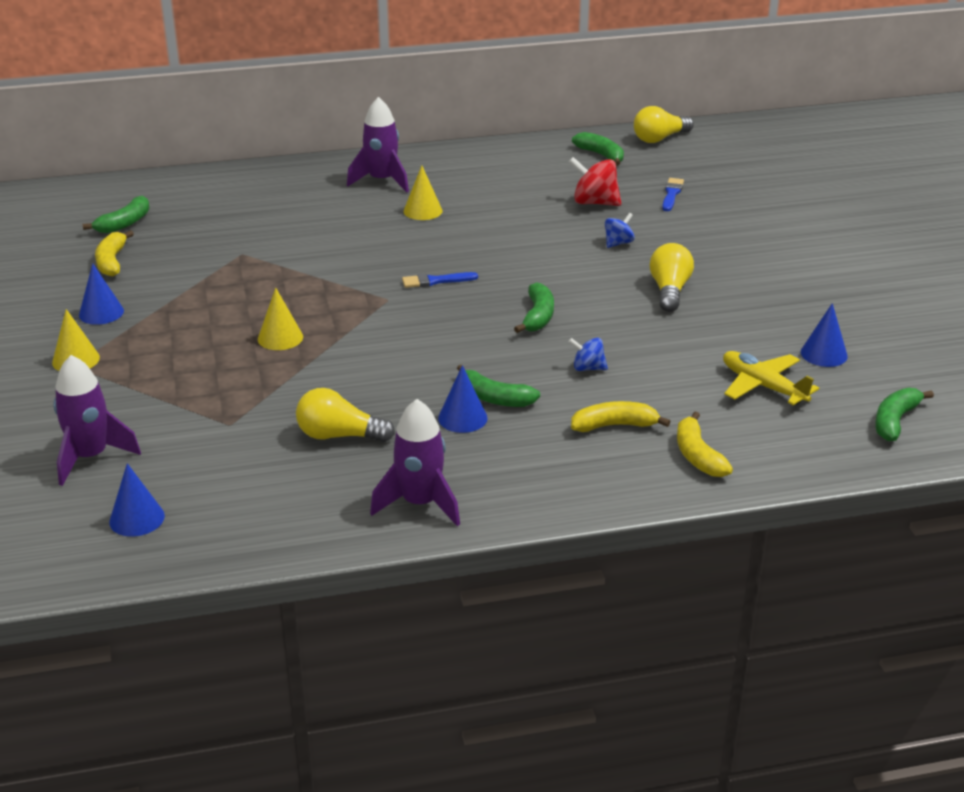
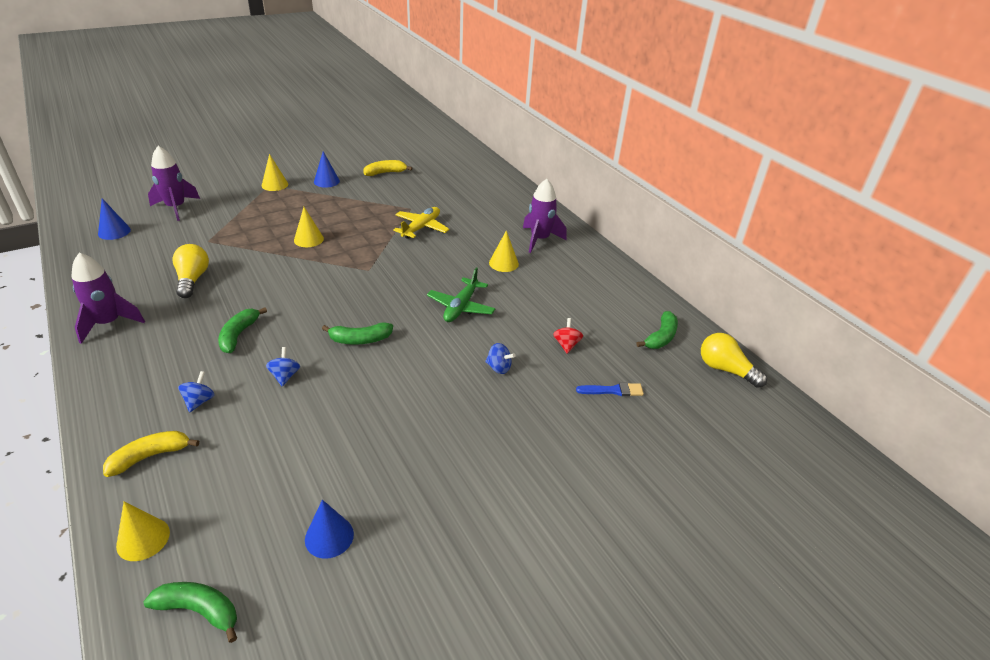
camera: 70 degrees right, 5 degrees up
green banana [83,196,150,233] -> none
blue brush [402,272,478,288] -> none
blue cone [438,365,487,433] -> none
red spinning top [569,157,621,206] -> red spinning top [553,318,583,354], size x0.60
yellow banana [571,401,671,432] -> blue spinning top [178,371,214,412]
yellow light bulb [650,243,694,312] -> none
yellow plane [723,351,819,405] -> yellow plane moved to [393,207,449,239]
none -> yellow cone [116,501,170,561]
none -> green plane [427,267,496,322]

